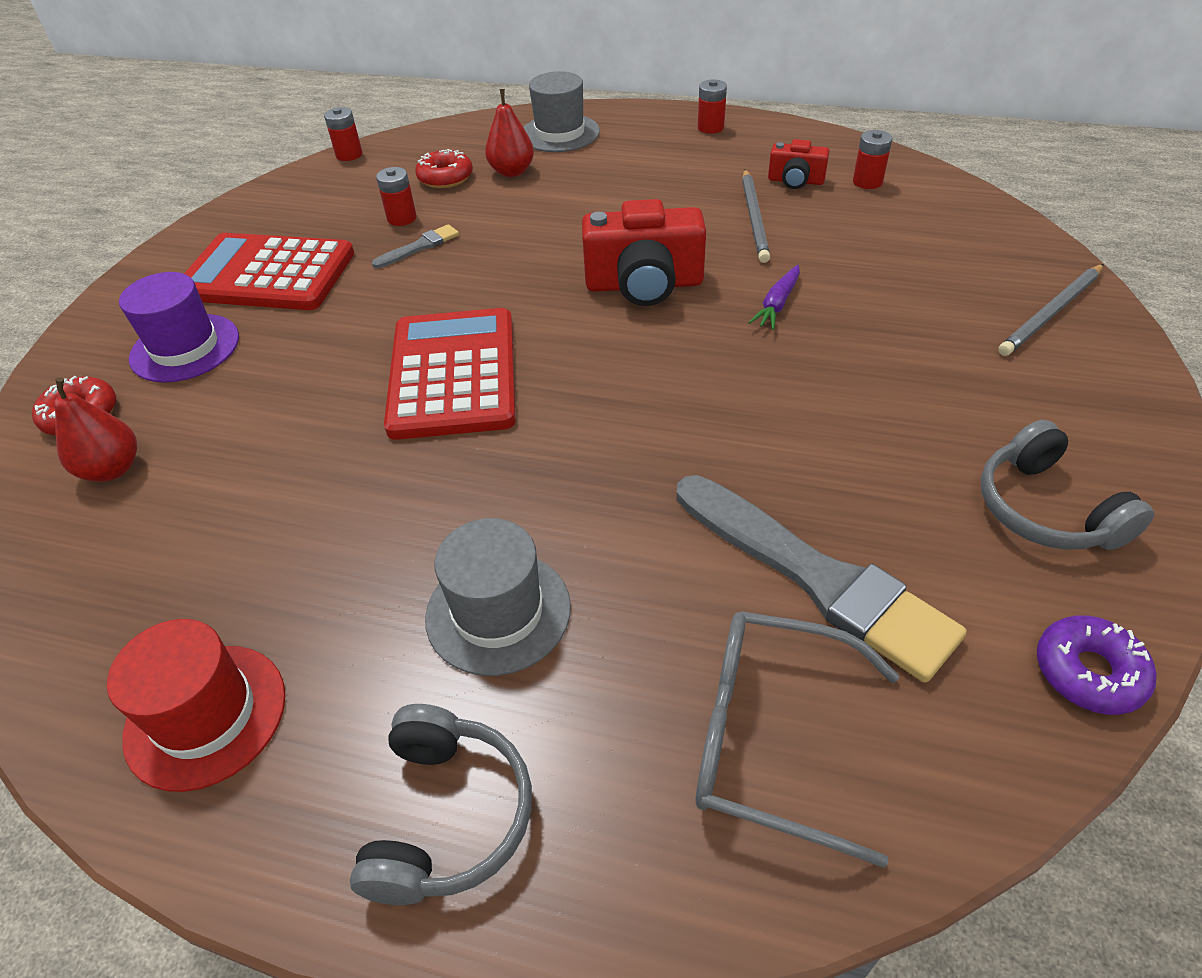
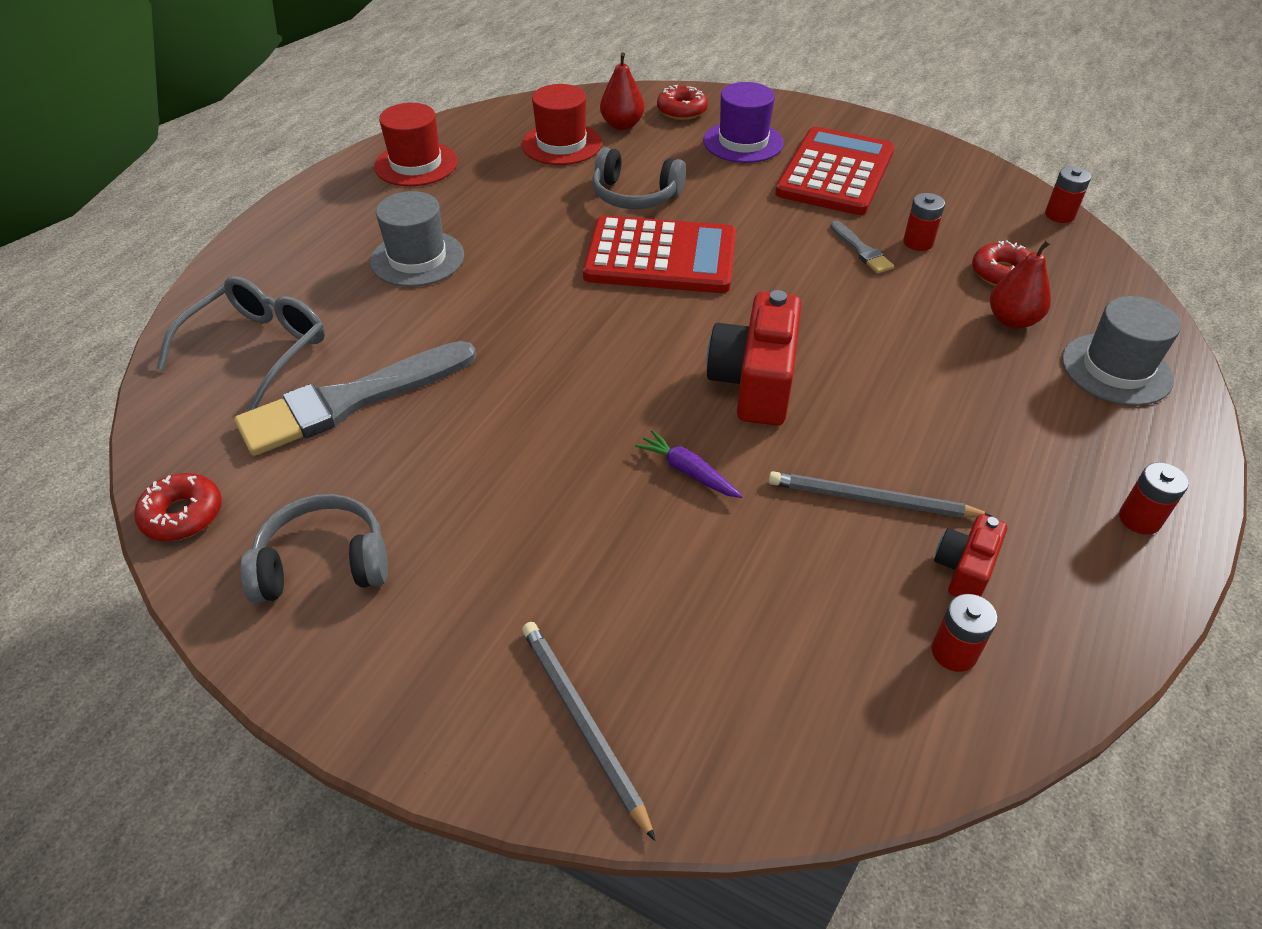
camera: 100 degrees right, 0 degrees up
grey headphones [350,704,532,905] -> grey headphones moved to [592,147,686,209]
purple donut [1037,615,1156,715] -> red donut [134,473,222,541]
none -> red hat [521,84,602,165]

